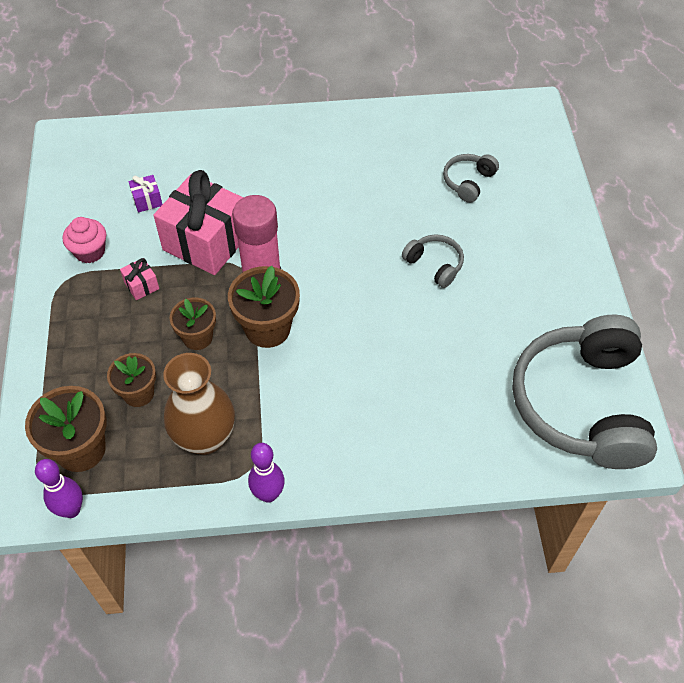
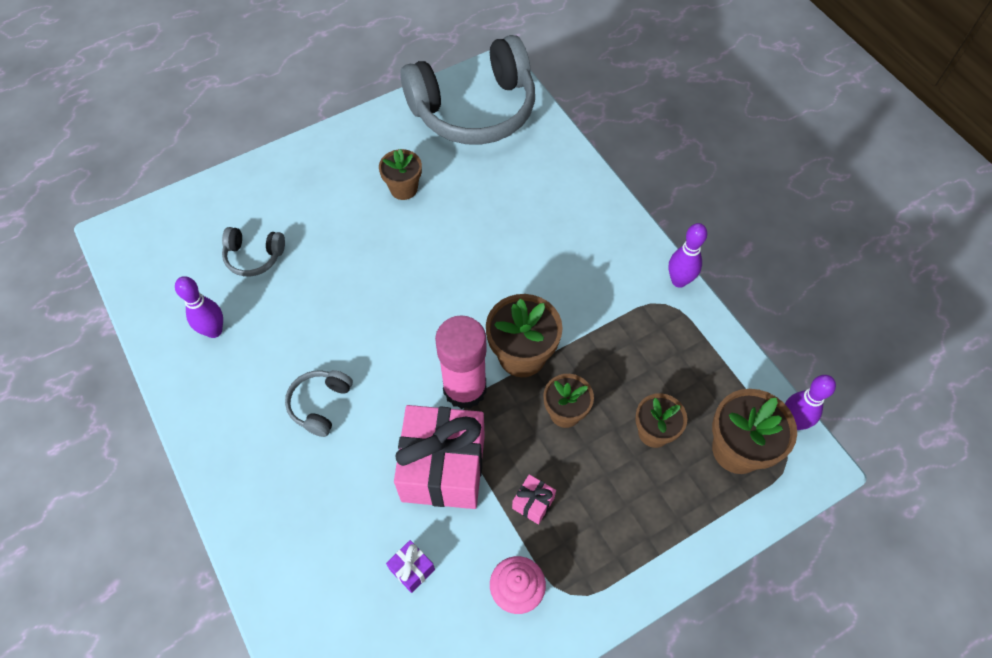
camera: 115 degrees left, 5 degrees up
brown vase [163,353,235,455] -> none
grey headphones [402,234,464,288] -> grey headphones moved to [285,370,353,437]
none -> purple bowling pin [175,276,223,338]
none -> brown flower pot [379,149,422,200]

